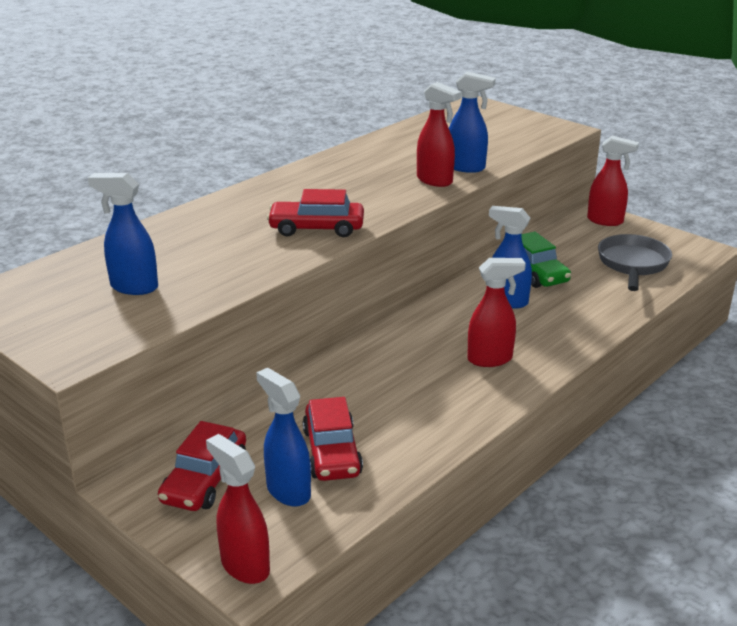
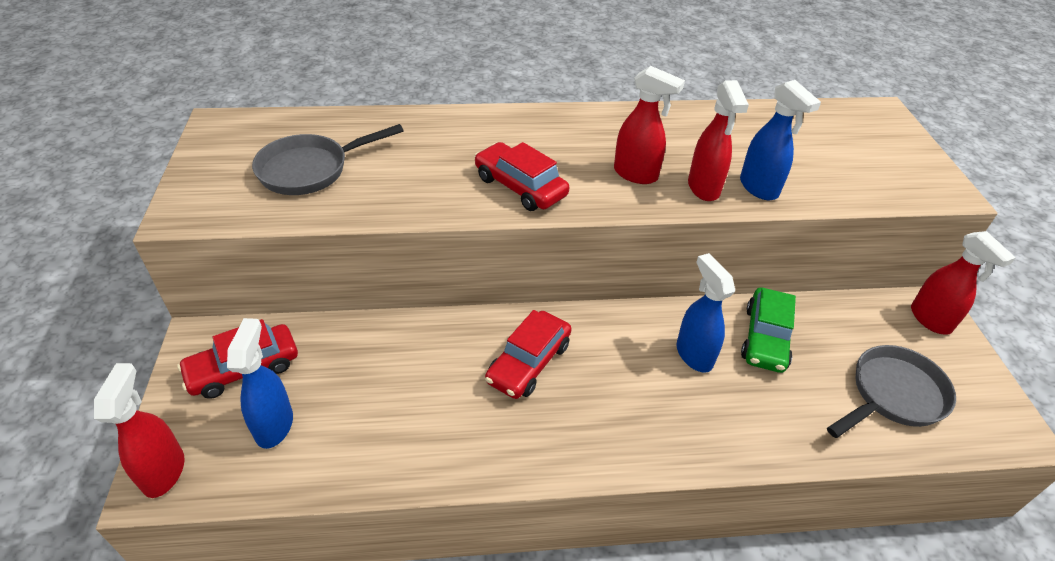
camera: 40 degrees right, 15 degrees up
blue spray bottle [88,173,158,295] -> grey pan [252,124,404,195]
red car [303,397,363,481] -> red car moved to [485,310,572,399]
red spray bottle [467,258,526,367] -> red spray bottle moved to [614,66,685,184]

